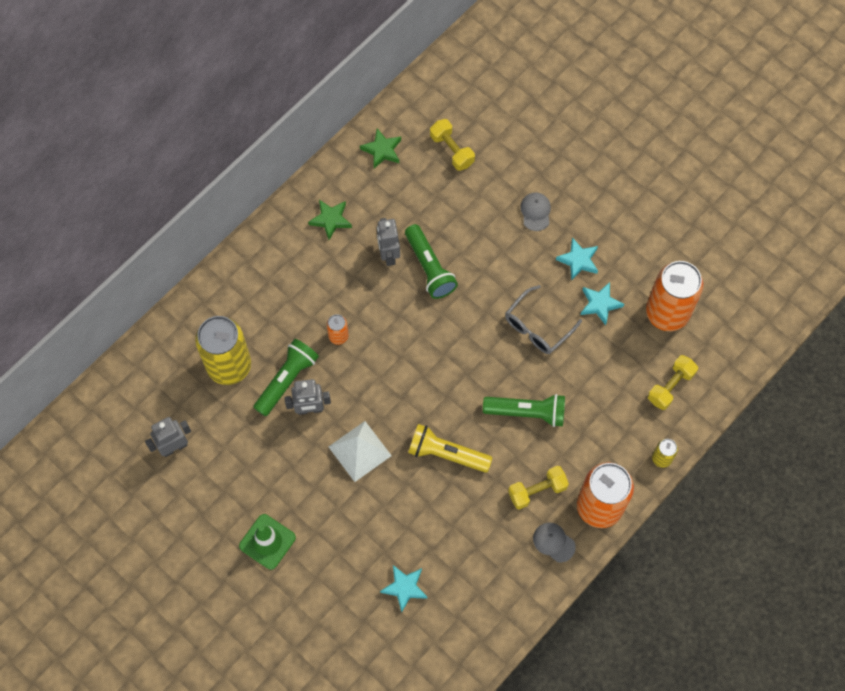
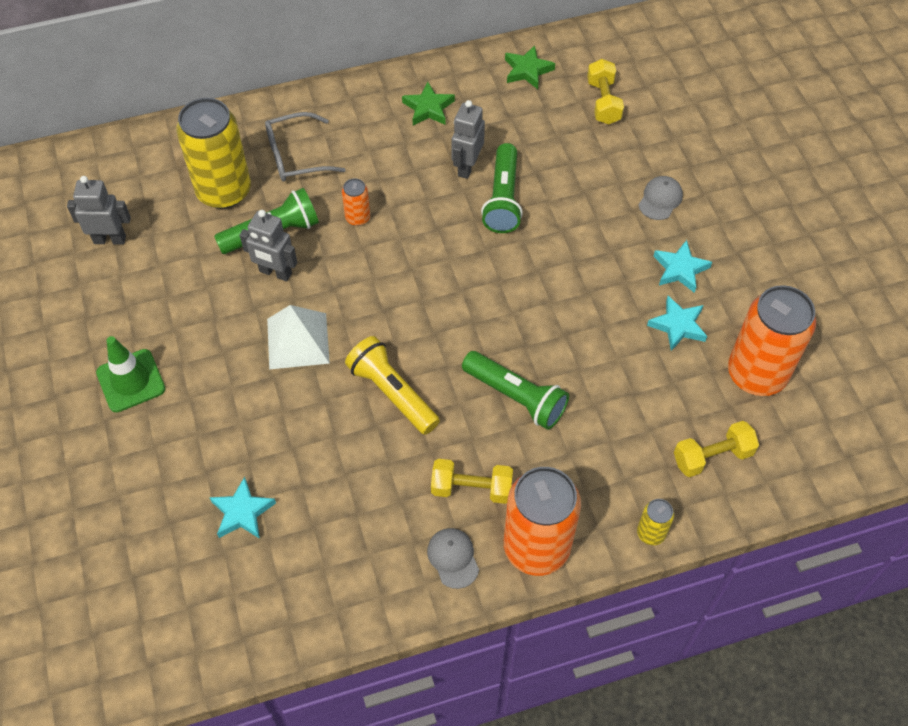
camera: 30 degrees right, 10 degrees down
grey glasses [505,285,582,354] -> grey glasses moved to [265,112,346,182]

